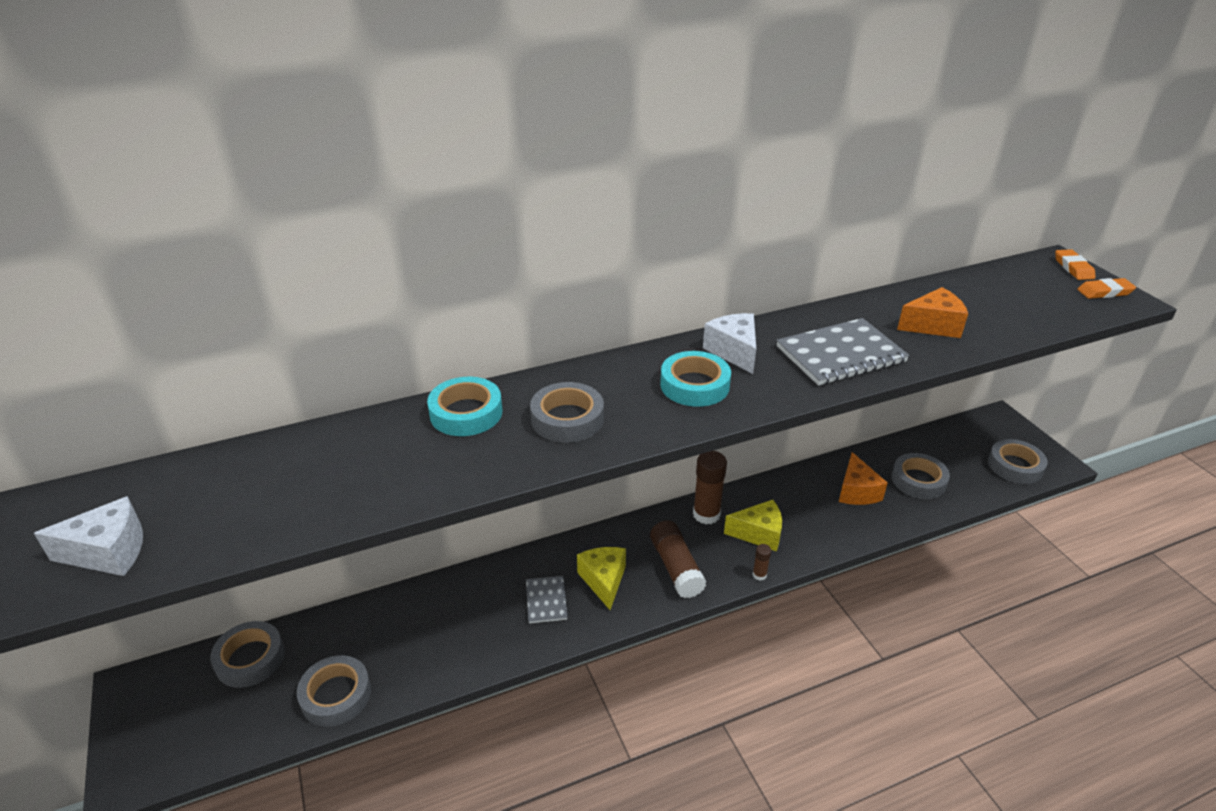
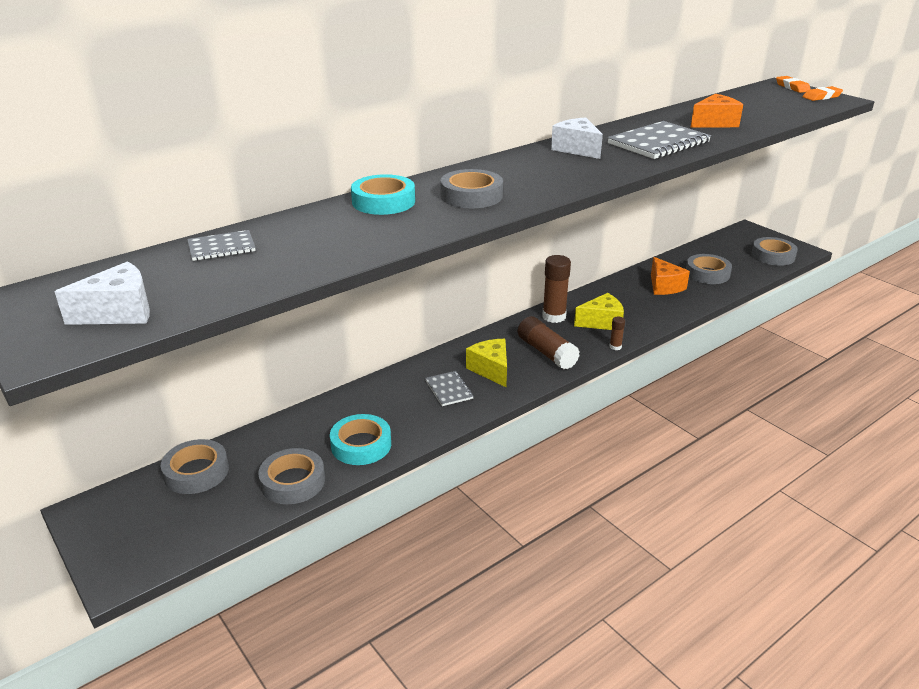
camera: 15 degrees left, 5 degrees down
turquoise tape [660,351,731,407] -> turquoise tape moved to [330,414,391,465]
none -> grey notebook [187,230,256,261]

